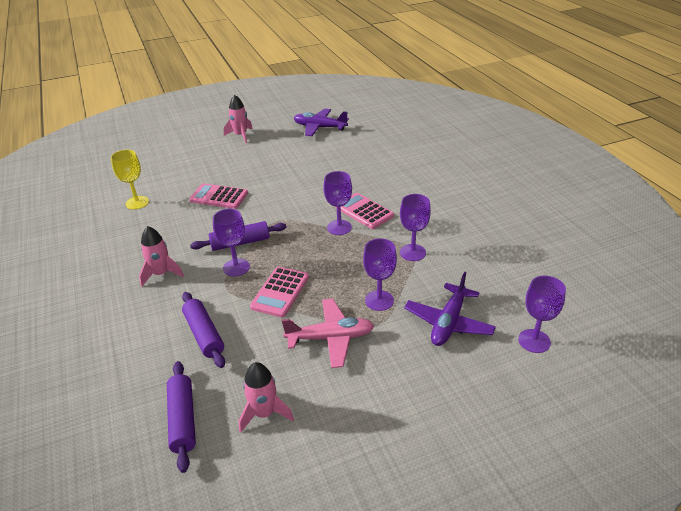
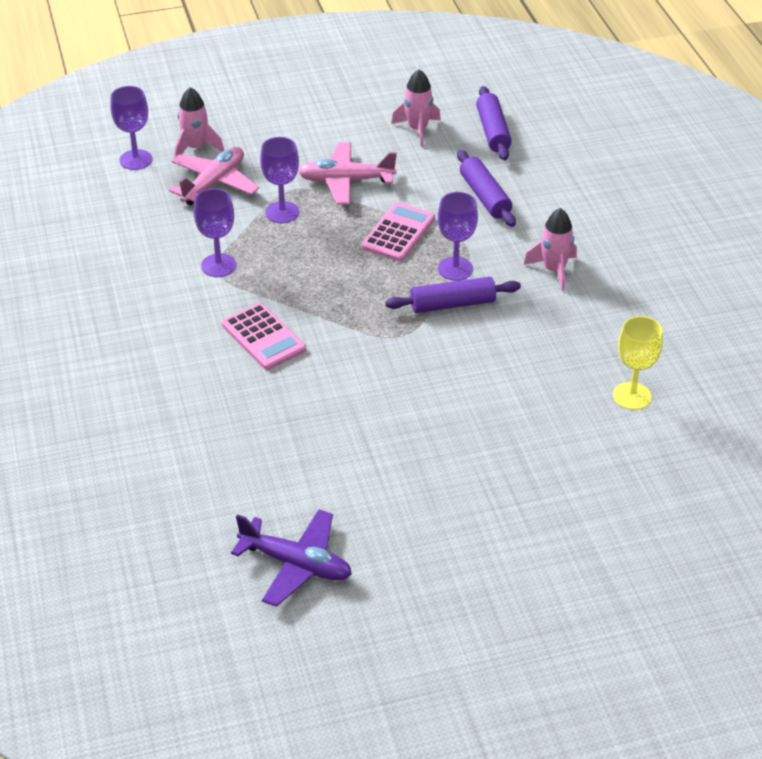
camera: 175 degrees left, 5 degrees up
pink calculator [189,183,248,209] -> none
pink rocket [224,95,253,143] -> pink rocket moved to [174,87,224,158]
purple goblet [323,171,352,235] -> none
purple plane [404,272,496,346] -> pink plane [169,147,259,205]

